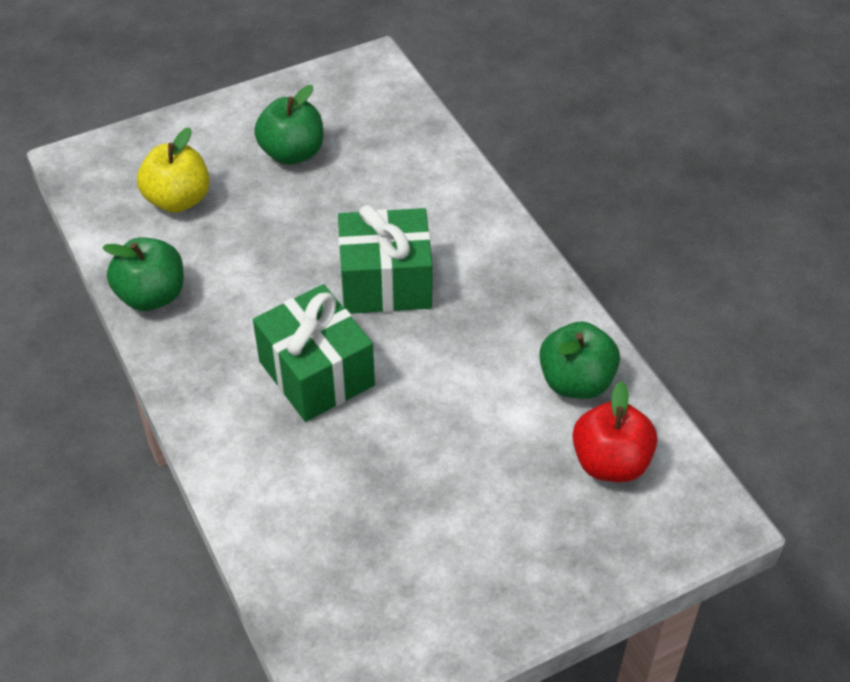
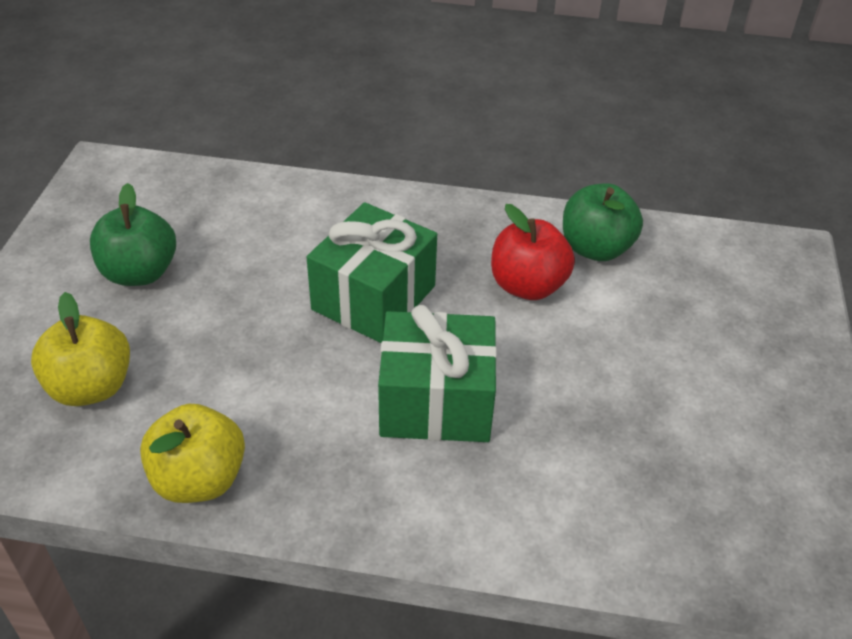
camera: 55 degrees left, 5 degrees down
green apple [102,237,184,311] -> yellow apple [140,404,245,503]
red apple [572,381,657,482] -> red apple moved to [491,204,575,300]

